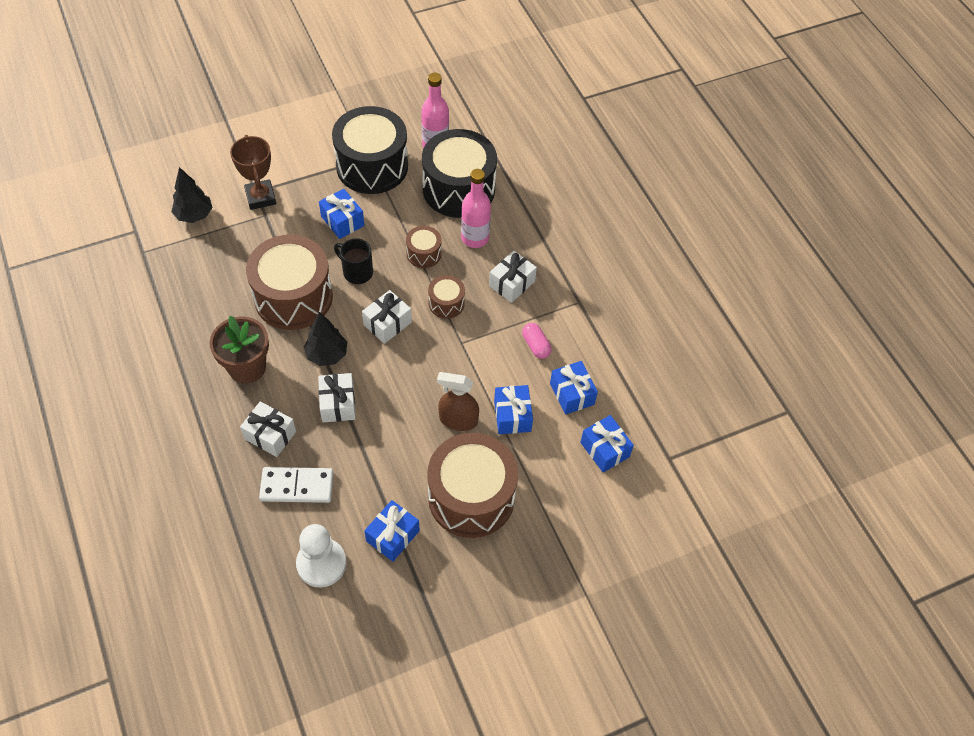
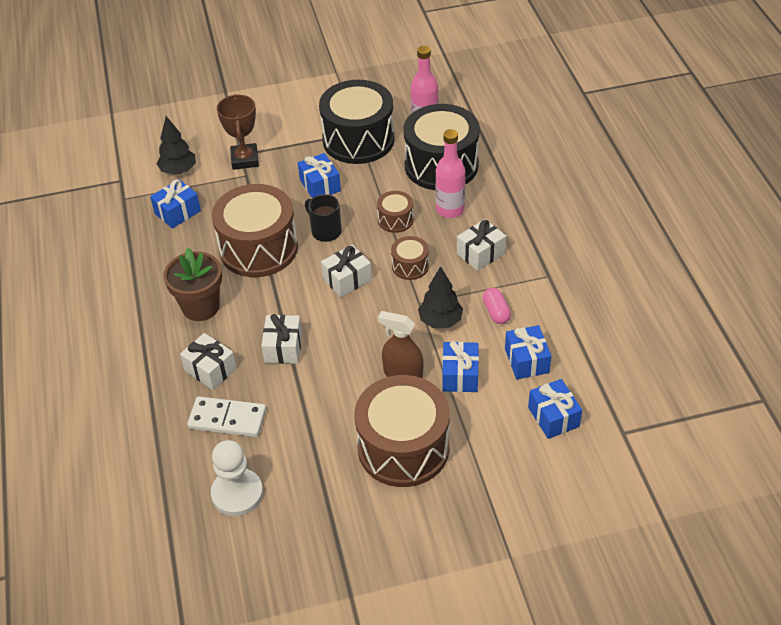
camera: 15 degrees right, 10 degrees down
black tree [304,312,347,366] -> black tree moved to [418,266,463,328]
blue gift [364,500,420,562] -> blue gift moved to [150,179,201,229]

